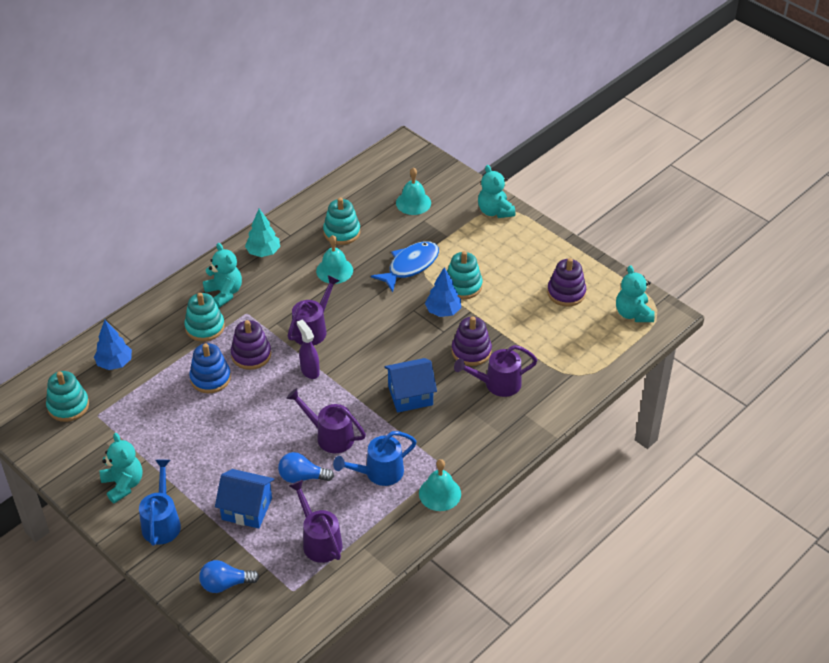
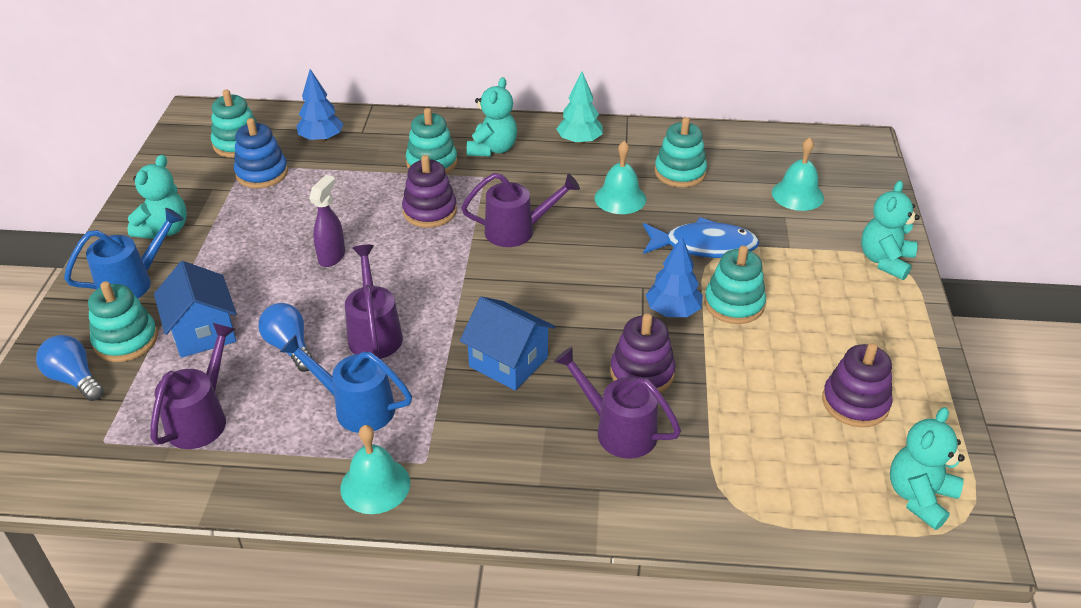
camera: 50 degrees right, 5 degrees down
blue stacking toy [189,343,231,393] -> blue stacking toy moved to [234,118,288,188]
purple spray bottle [297,320,320,379] -> purple spray bottle moved to [309,175,345,267]
none -> turquoise stacking toy [88,281,158,362]

